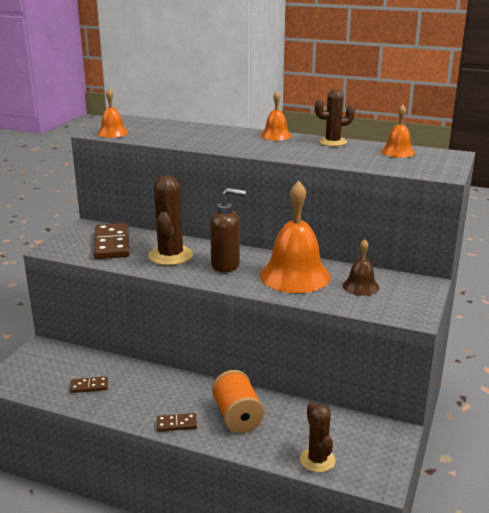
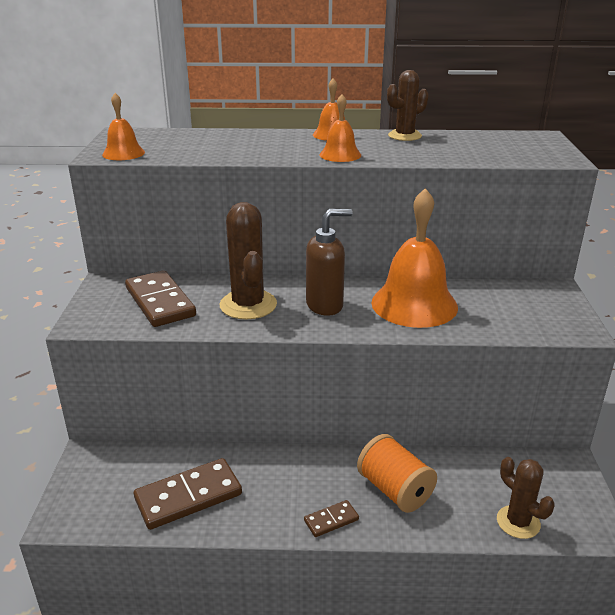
camera: 20 degrees left, 5 degrees up
brown domino [70,376,108,393] -> brown domino [134,458,242,530], size x2.02
brown bell [343,239,379,296] -> none
orange bell [381,104,415,158] -> orange bell moved to [320,94,361,162]

